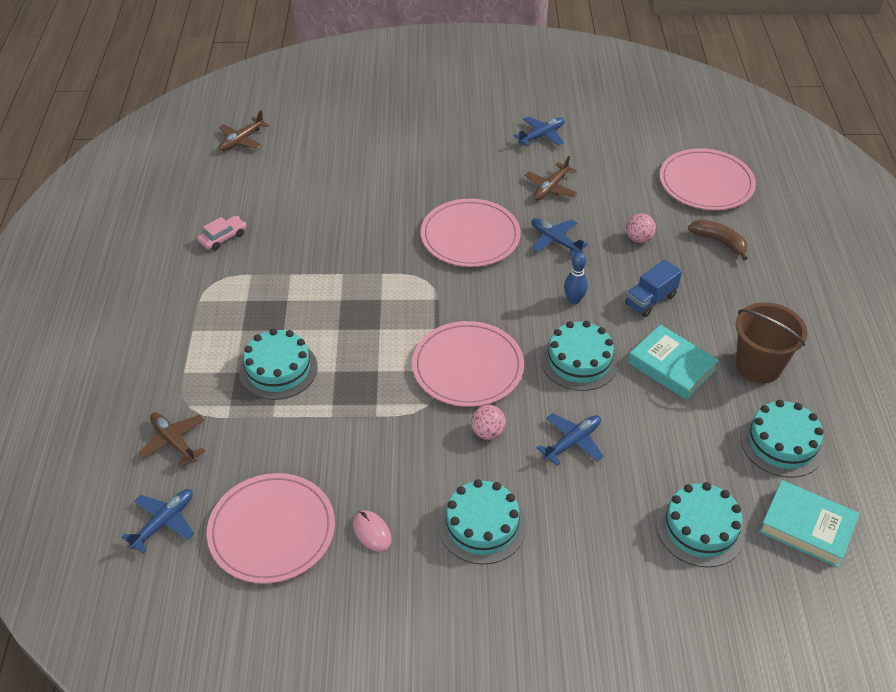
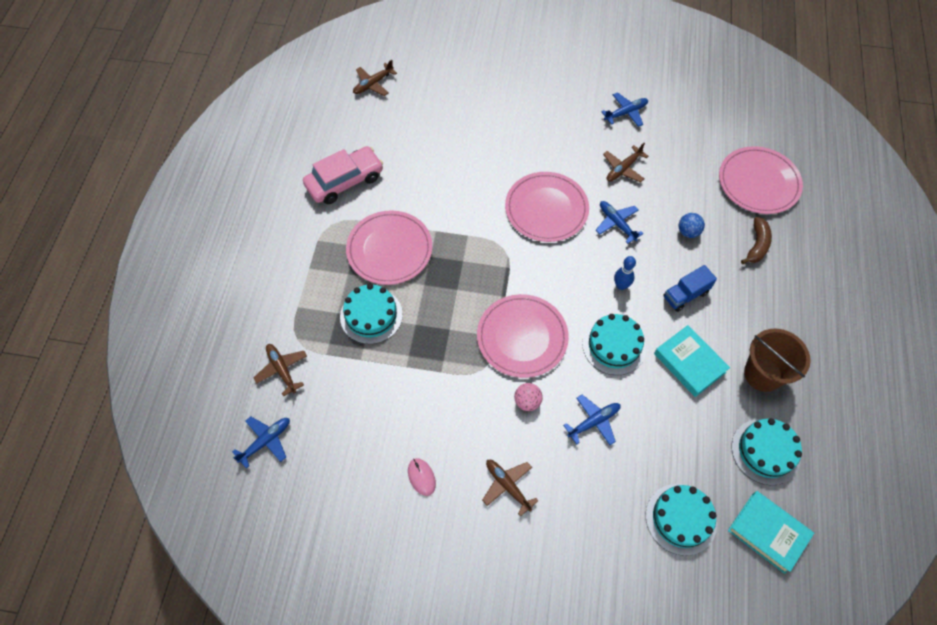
camera: 10 degrees right, 15 degrees up
pink car [197,216,246,250] -> pink car [303,146,383,204], size x1.94
pink plate [207,473,335,584] -> pink plate moved to [346,210,432,285]
turquoise cake [438,479,526,565] -> brown plane [482,460,539,517]
pink ball [626,213,656,243] -> blue ball [679,213,705,238]
brown banana [688,220,748,260] -> brown banana turned 60 degrees clockwise [741,217,772,264]

